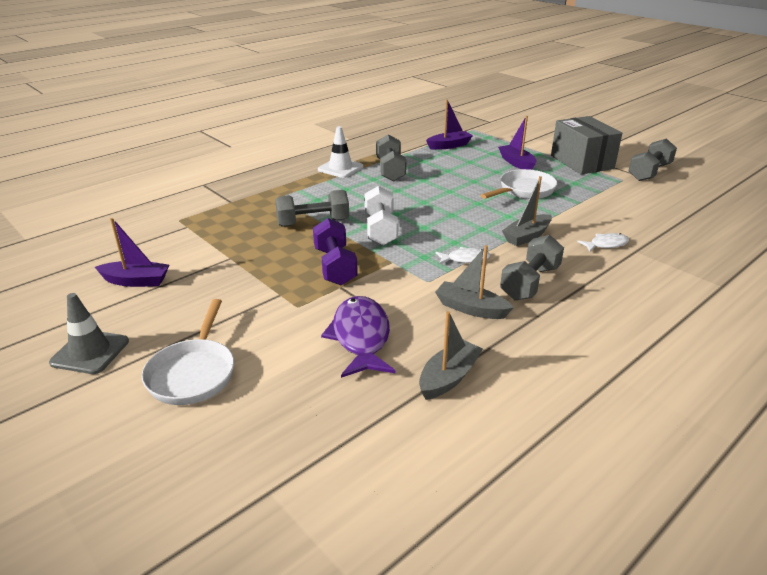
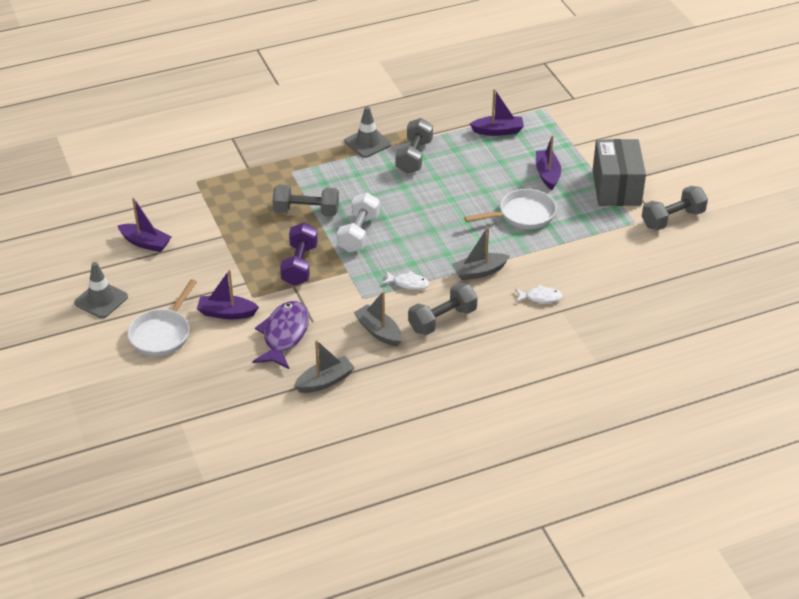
camera: 20 degrees right, 10 degrees up
white traffic cone [318,126,363,178] -> grey traffic cone [345,106,391,158]
none -> purple boat [197,270,259,319]

